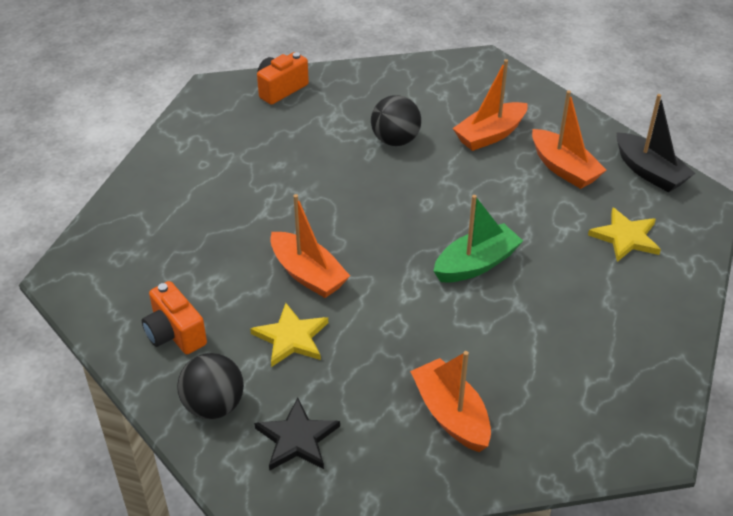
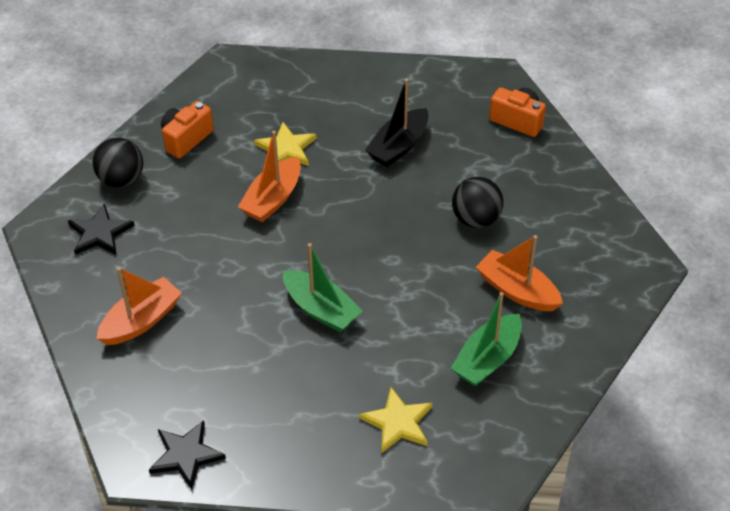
camera: 75 degrees right, 5 degrees up
yellow star [250,303,328,367] -> yellow star moved to [254,122,316,166]
orange boat [532,90,606,189] -> green boat [451,292,522,386]
black boat [616,94,695,193] -> black boat moved to [365,79,428,167]
none -> black star [149,420,226,490]

